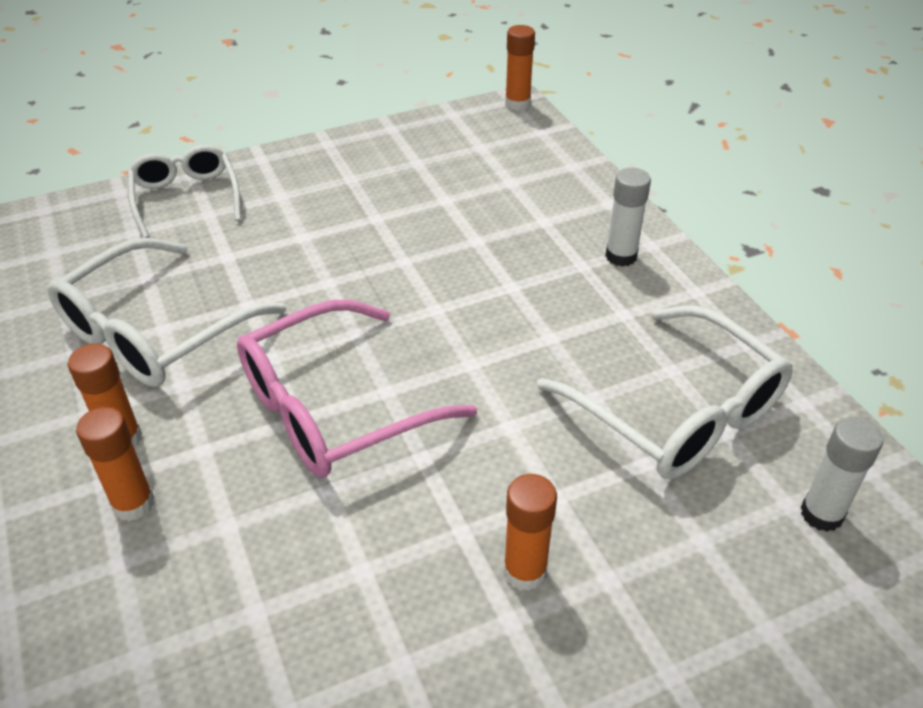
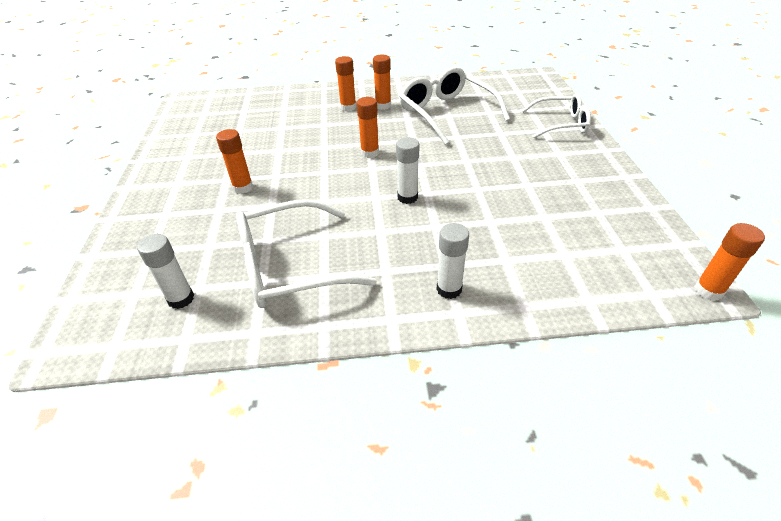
camera: 110 degrees right, 0 degrees up
pink glasses [237,299,477,478] -> orange glue stick [357,97,379,158]
none -> white glue stick [396,137,419,204]

